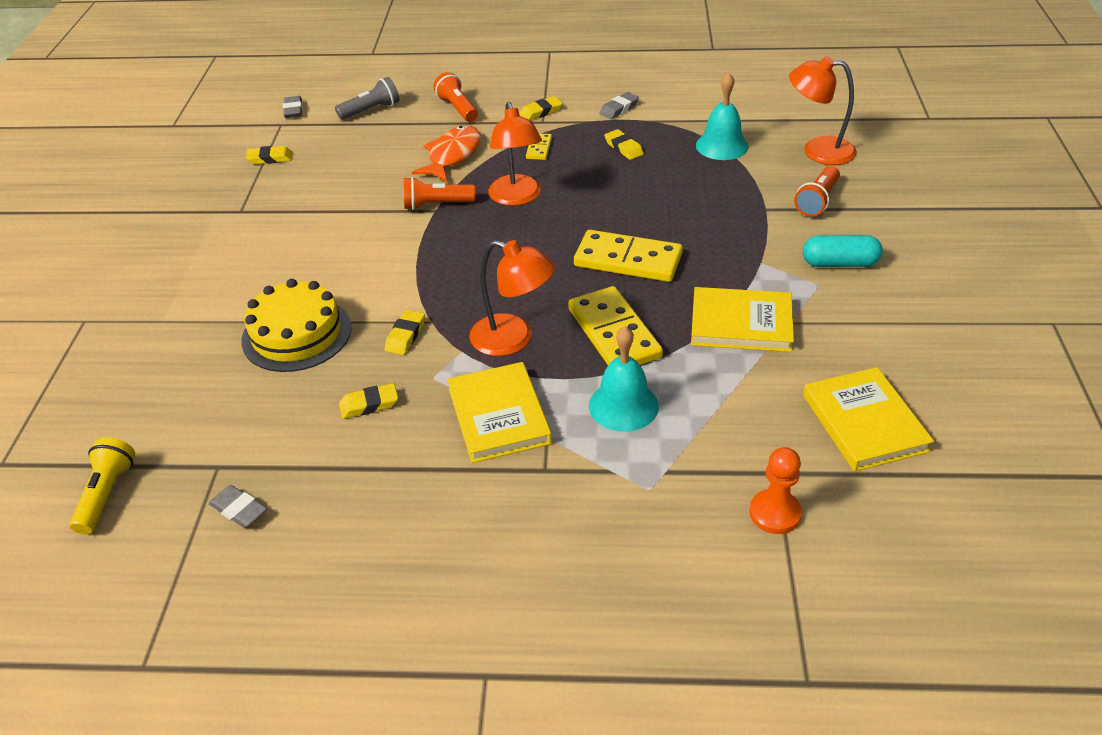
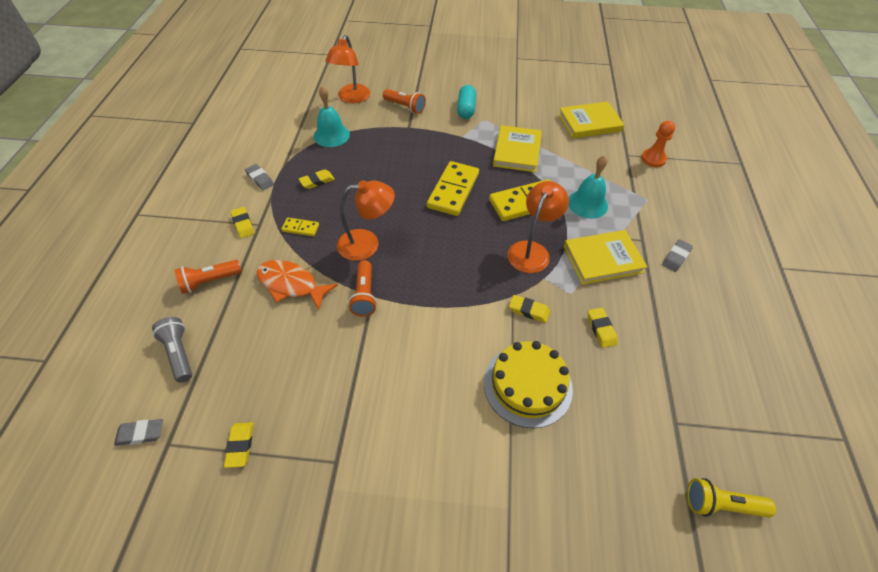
camera: 90 degrees left, 10 degrees up
grey eraser [208,485,267,528] -> grey eraser moved to [662,240,693,272]

